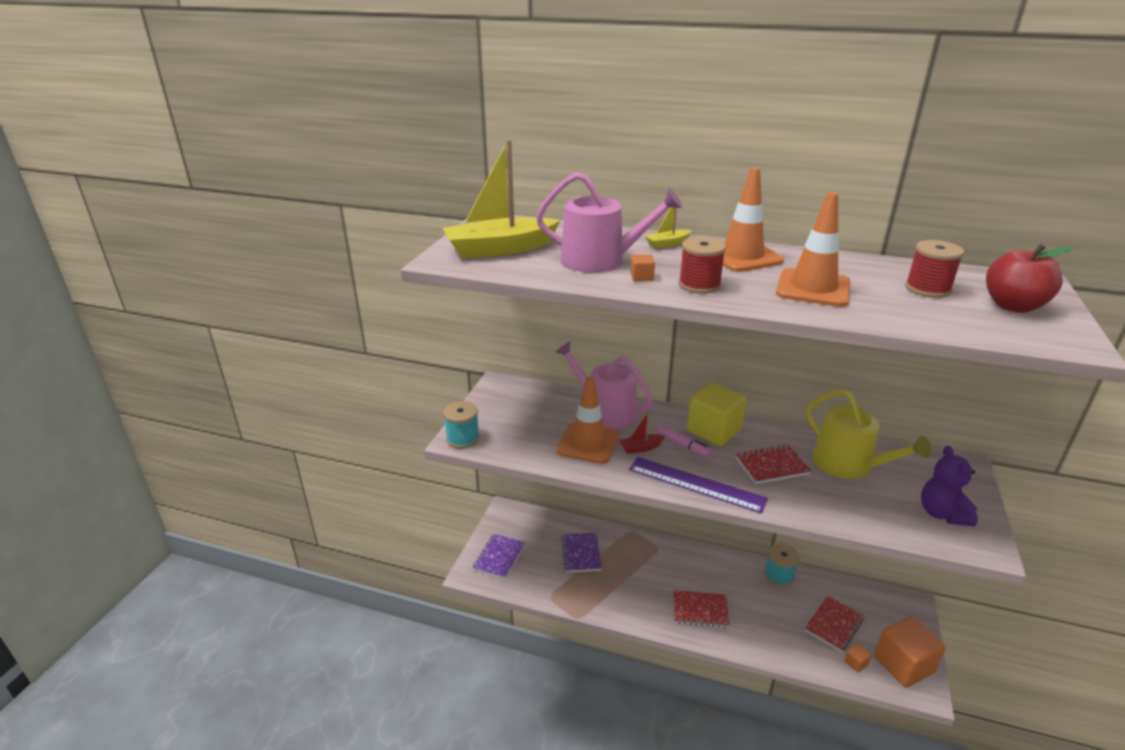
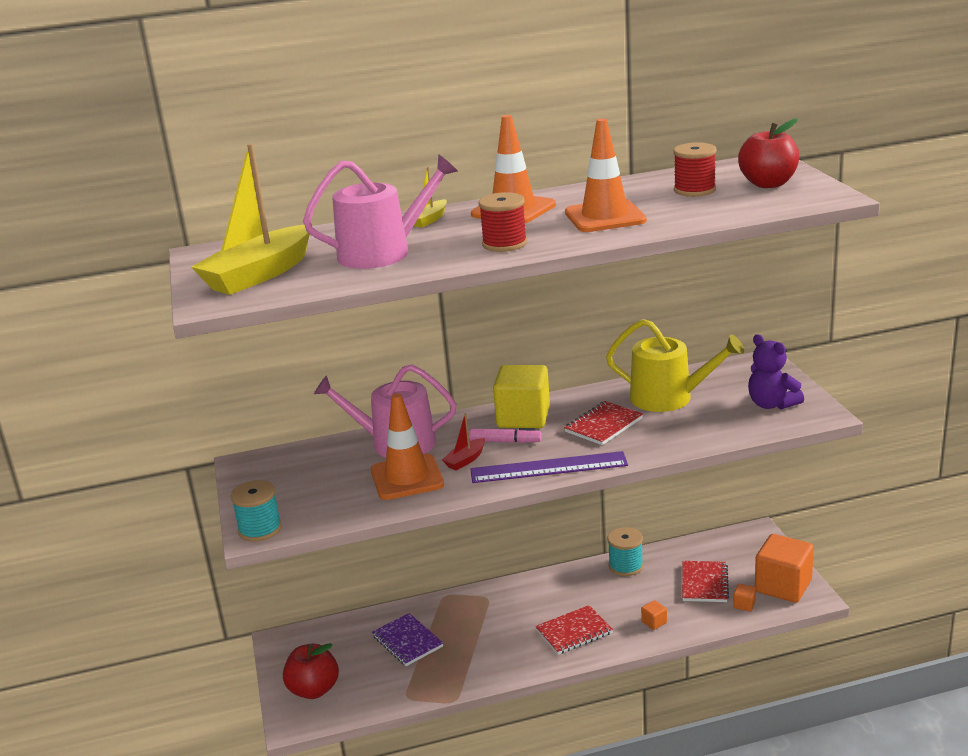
camera: 30 degrees left, 5 degrees down
purple notebook [473,534,525,579] -> red apple [283,643,339,699]
orange cube [630,254,655,282] -> orange cube moved to [641,600,667,630]

